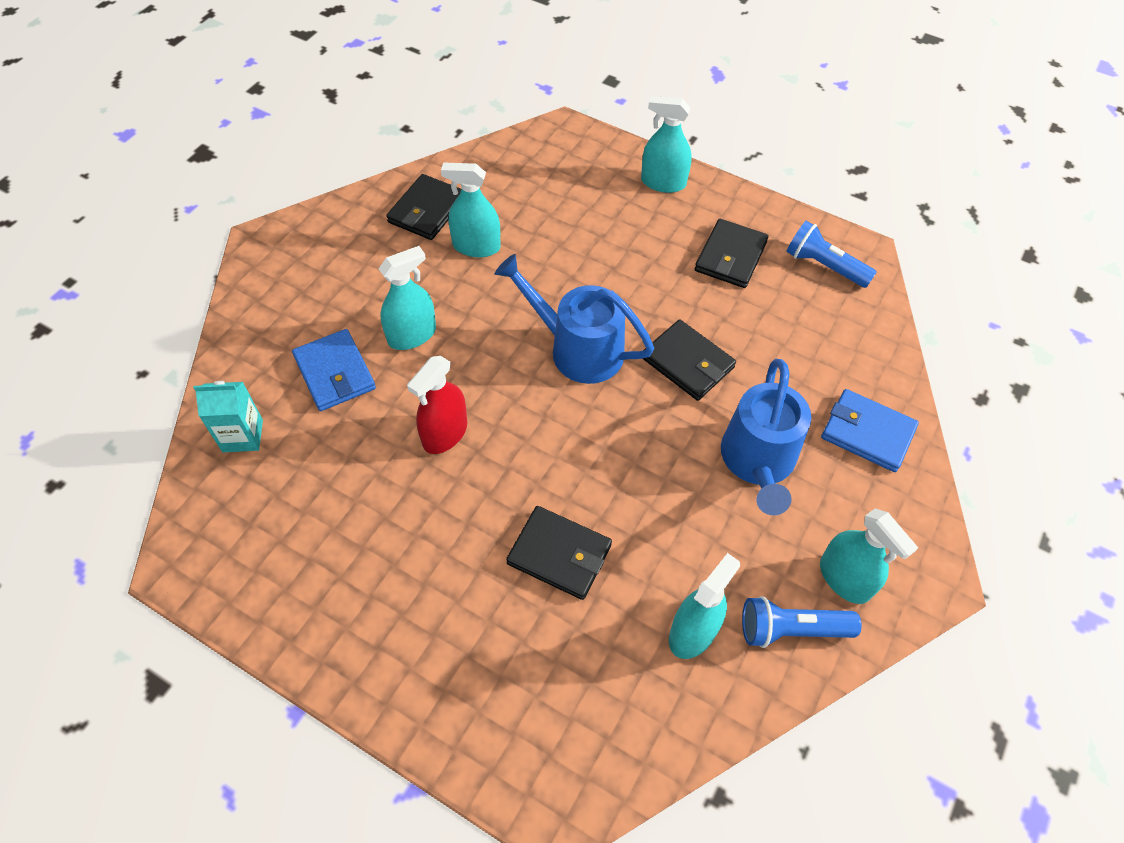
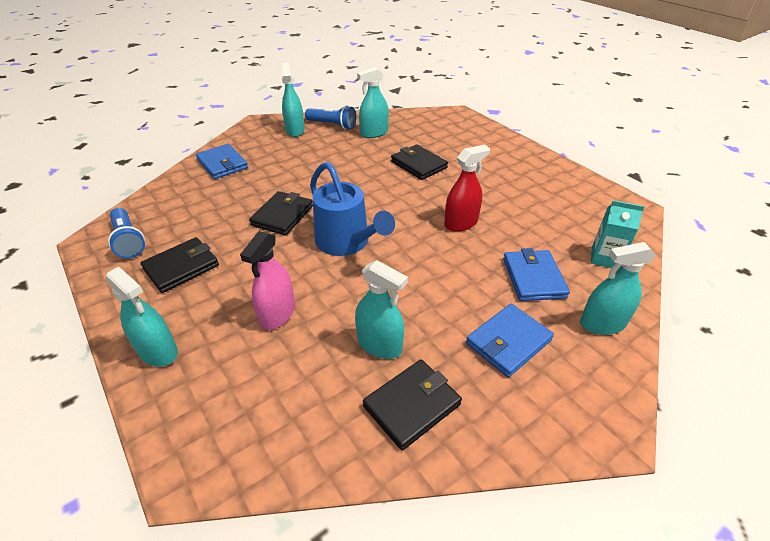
camera: 155 degrees left, 15 degrees down
turquoise spray bottle [379,246,436,350] -> turquoise spray bottle moved to [580,242,656,335]
black wallet [642,319,736,401] -> black wallet turned 45 degrees clockwise [249,191,313,235]
blue watering can [721,359,811,515] -> none
none -> pink spray bottle [240,231,295,330]
none -> blue wallet [466,304,554,377]

